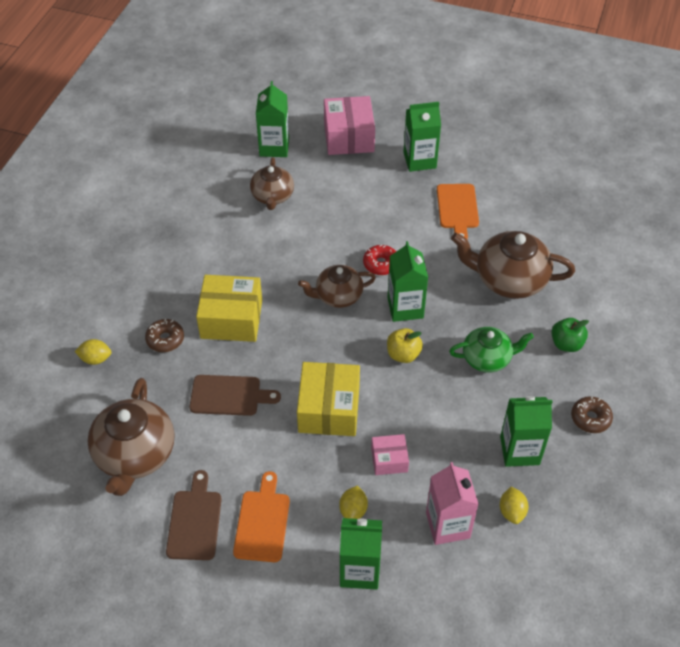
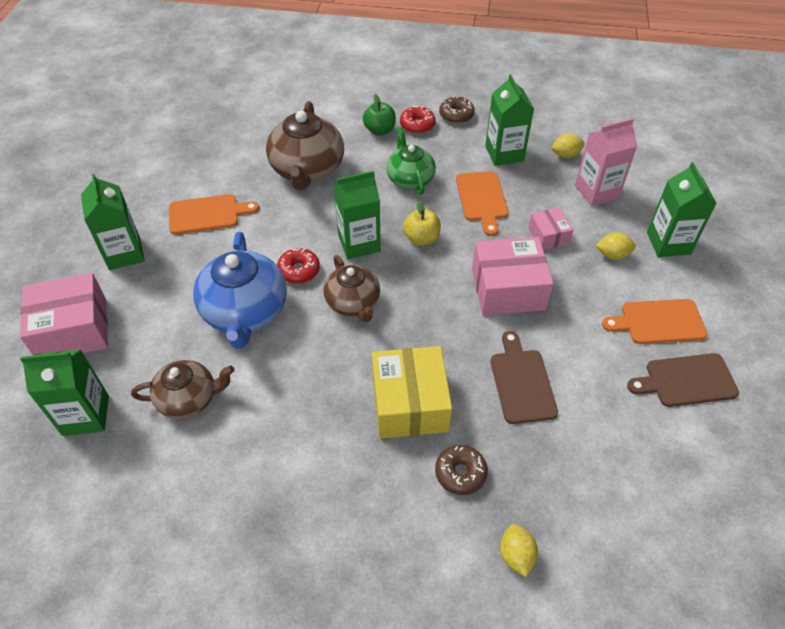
camera: 100 degrees left, 0 degrees up
brown teapot [87,378,174,496] -> none
yellow box [297,362,360,436] -> pink box [472,237,553,315]
none -> blue teapot [193,232,287,349]
none -> red donut [400,106,436,134]
none -> orange cutting board [456,171,509,236]

